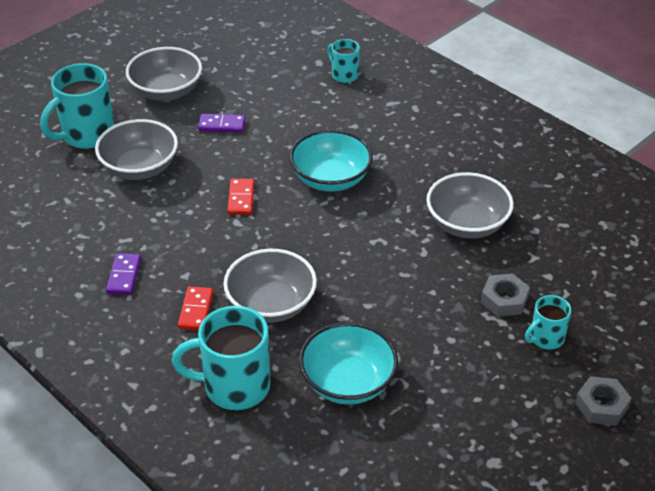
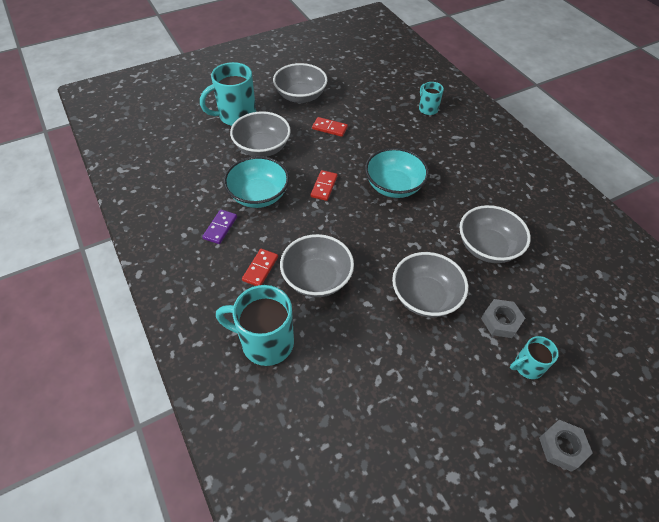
camera: 15 degrees right, 10 degrees up
purple domino [198,114,246,133] -> red domino [312,117,348,137]
turquoise bowl [299,322,398,405] -> turquoise bowl moved to [224,156,289,208]
none -> grey bowl [392,252,468,317]

